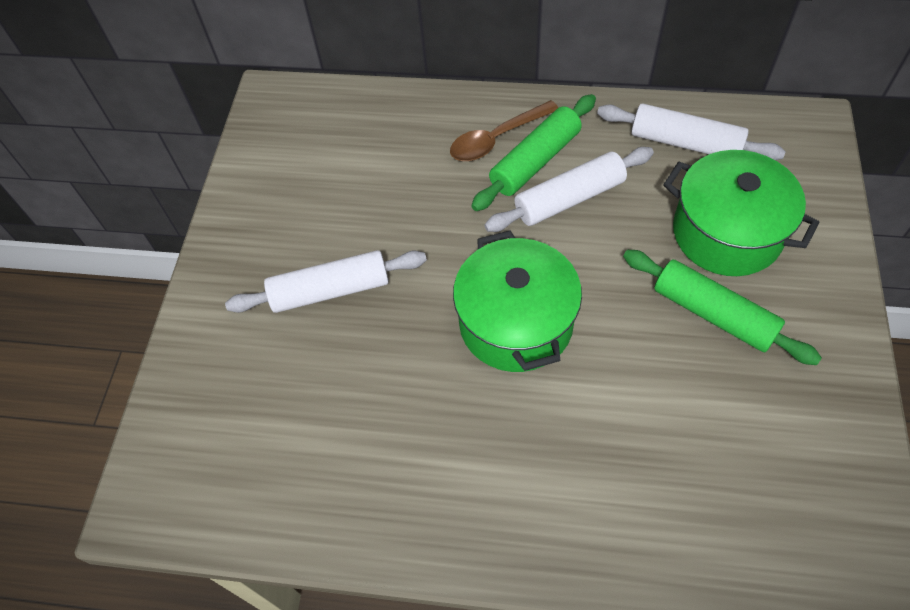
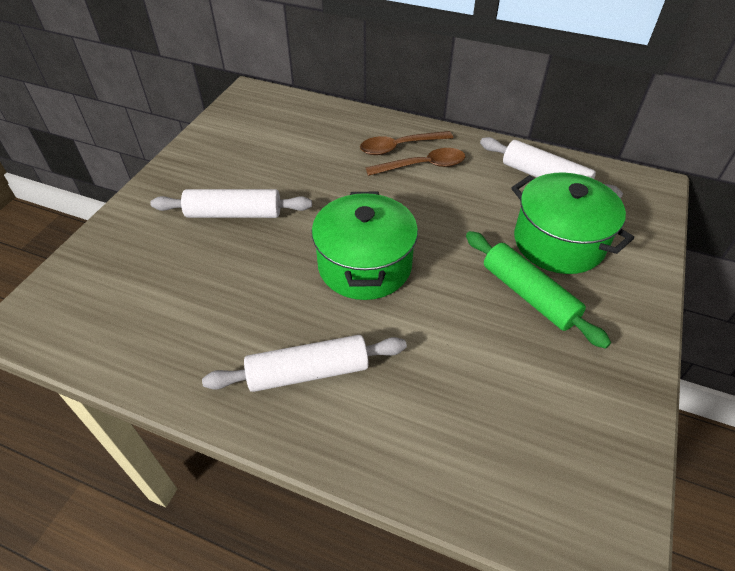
camera: 10 degrees right, 10 degrees down
green rolling pin [471,94,596,211] -> brown spoon [366,148,465,176]
white rolling pin [484,147,654,232] -> white rolling pin moved to [202,335,407,392]

